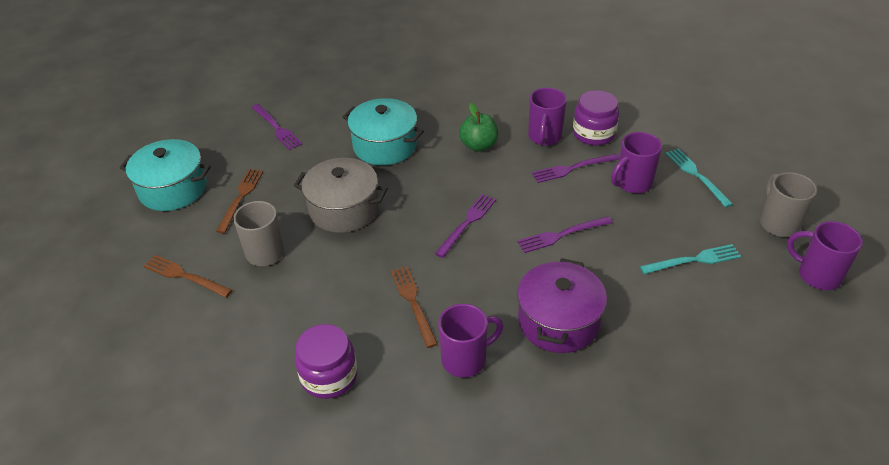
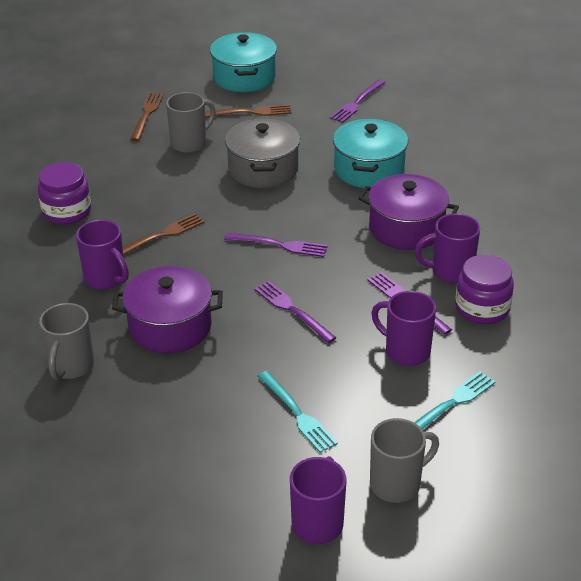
camera: 70 degrees right, 5 degrees down
green apple [459,103,498,152] -> purple pot [358,174,459,250]
none -> grey mug [39,303,94,380]

